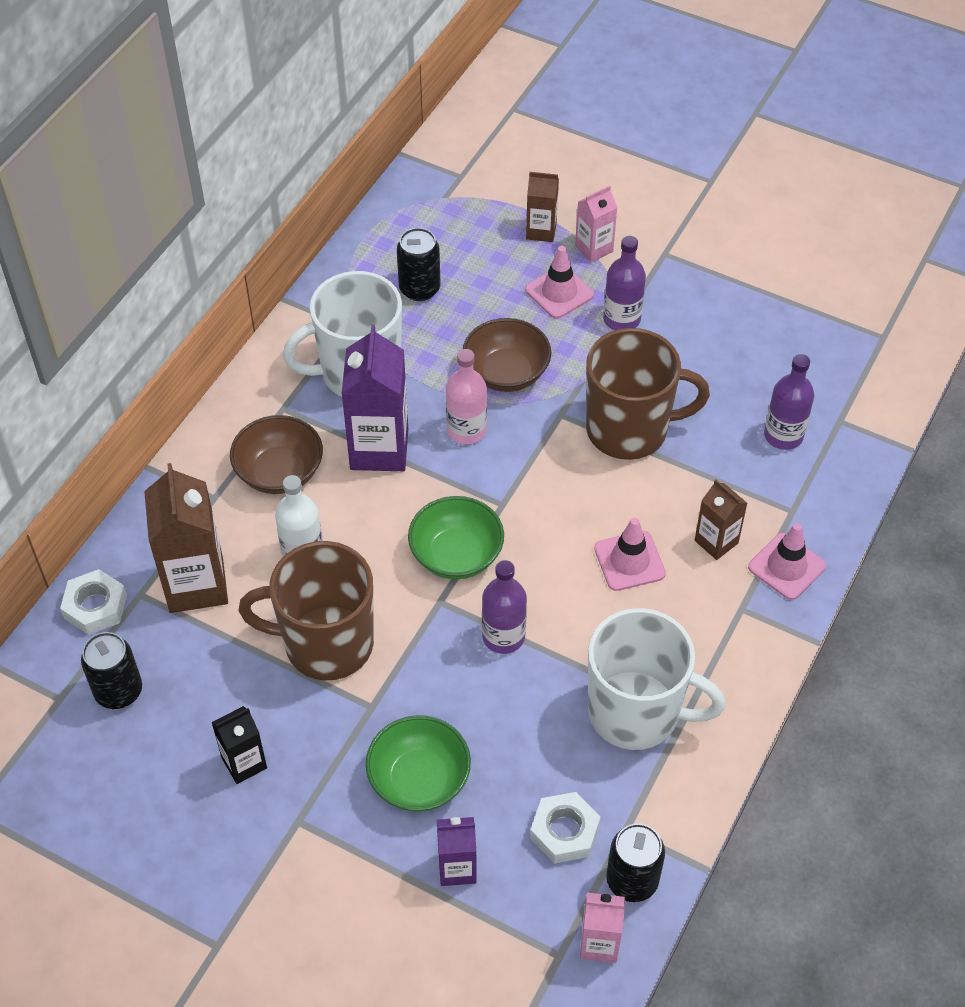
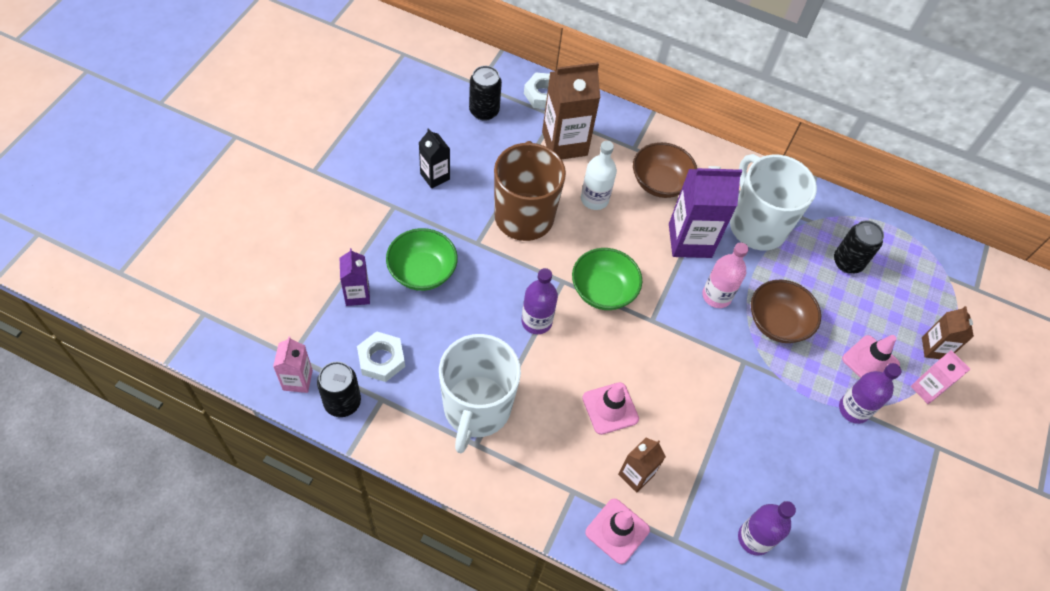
camera: 80 degrees right, 5 degrees up
brown mug [586,328,710,460] -> none

